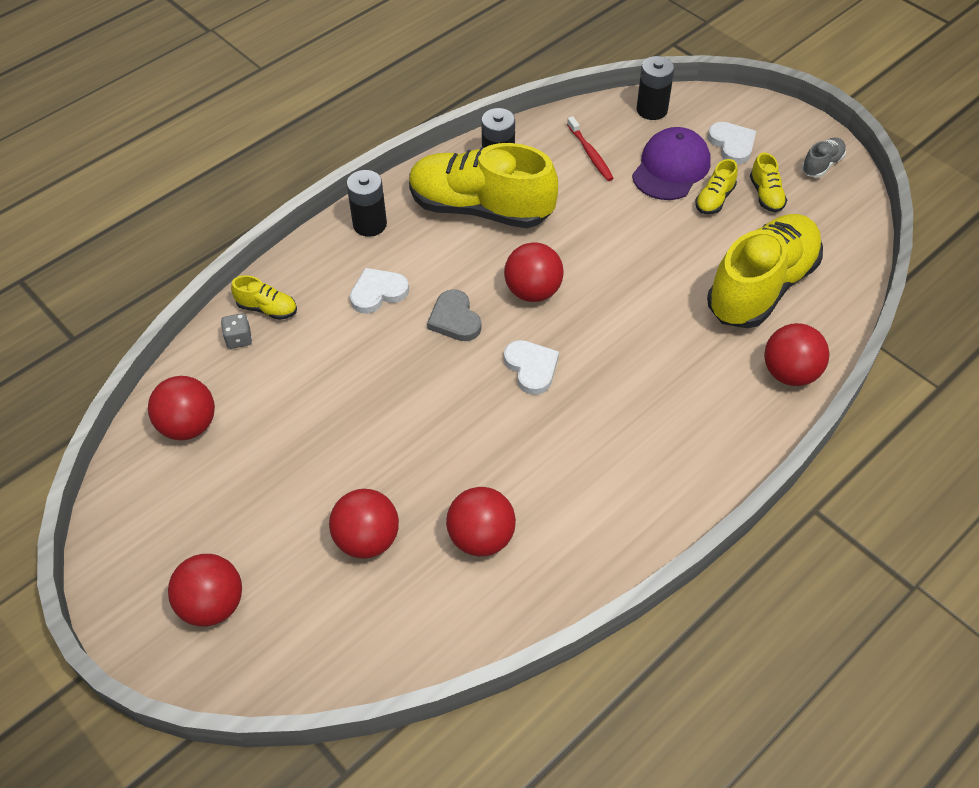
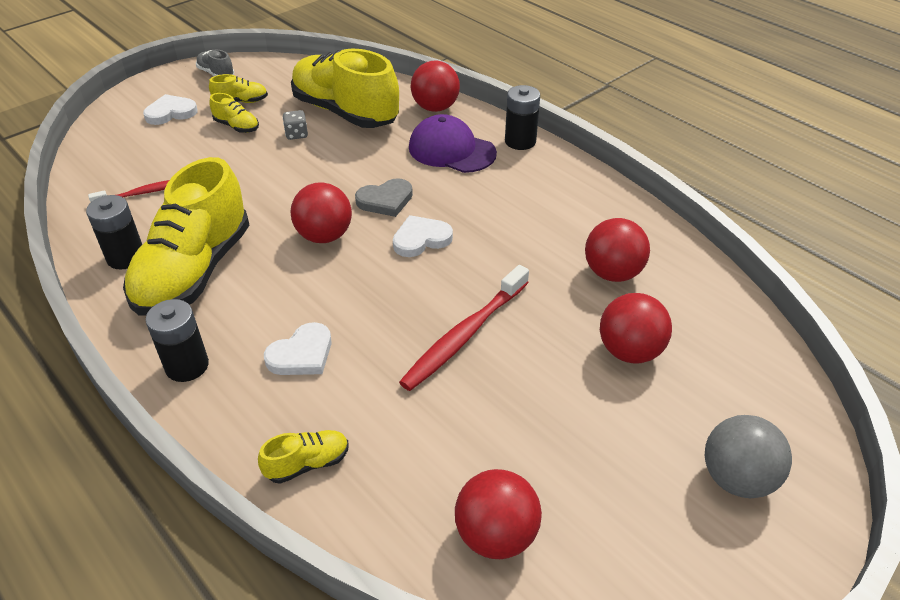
camera: 90 degrees left, 10 degrees down
red ball [168,554,242,627] -> grey ball [705,415,792,498]
grey dice [221,313,252,349] -> grey dice moved to [282,110,308,140]
yellow shoe [231,275,297,320] -> yellow shoe turned 45 degrees clockwise [258,430,349,484]
white heart [350,268,409,314] -> white heart turned 105 degrees counterclockwise [264,322,332,375]
grey heart [427,289,481,341] -> grey heart moved to [355,178,413,217]
purple cap [632,127,711,200] -> purple cap moved to [409,114,497,173]
black battery [637,56,674,120] -> black battery moved to [505,85,540,150]
none -> red toothbrush [399,265,529,391]

